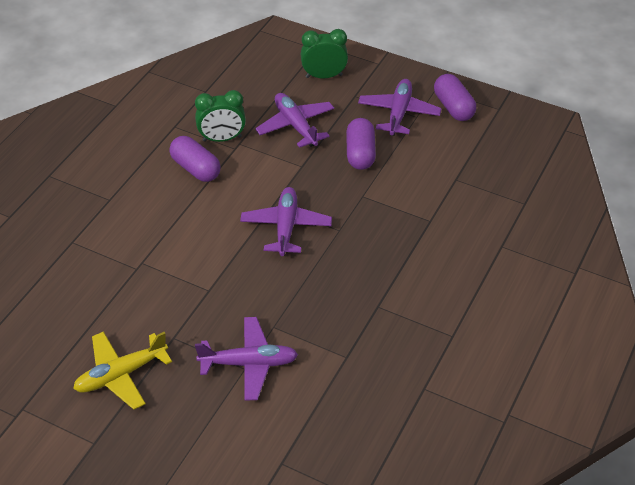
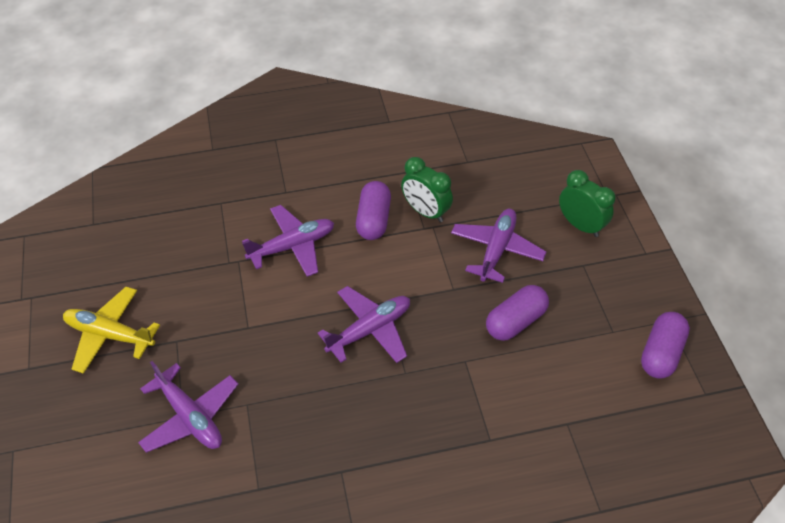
camera: 50 degrees right, 5 degrees up
purple plane [358,79,442,136] -> purple plane moved to [242,205,334,277]

